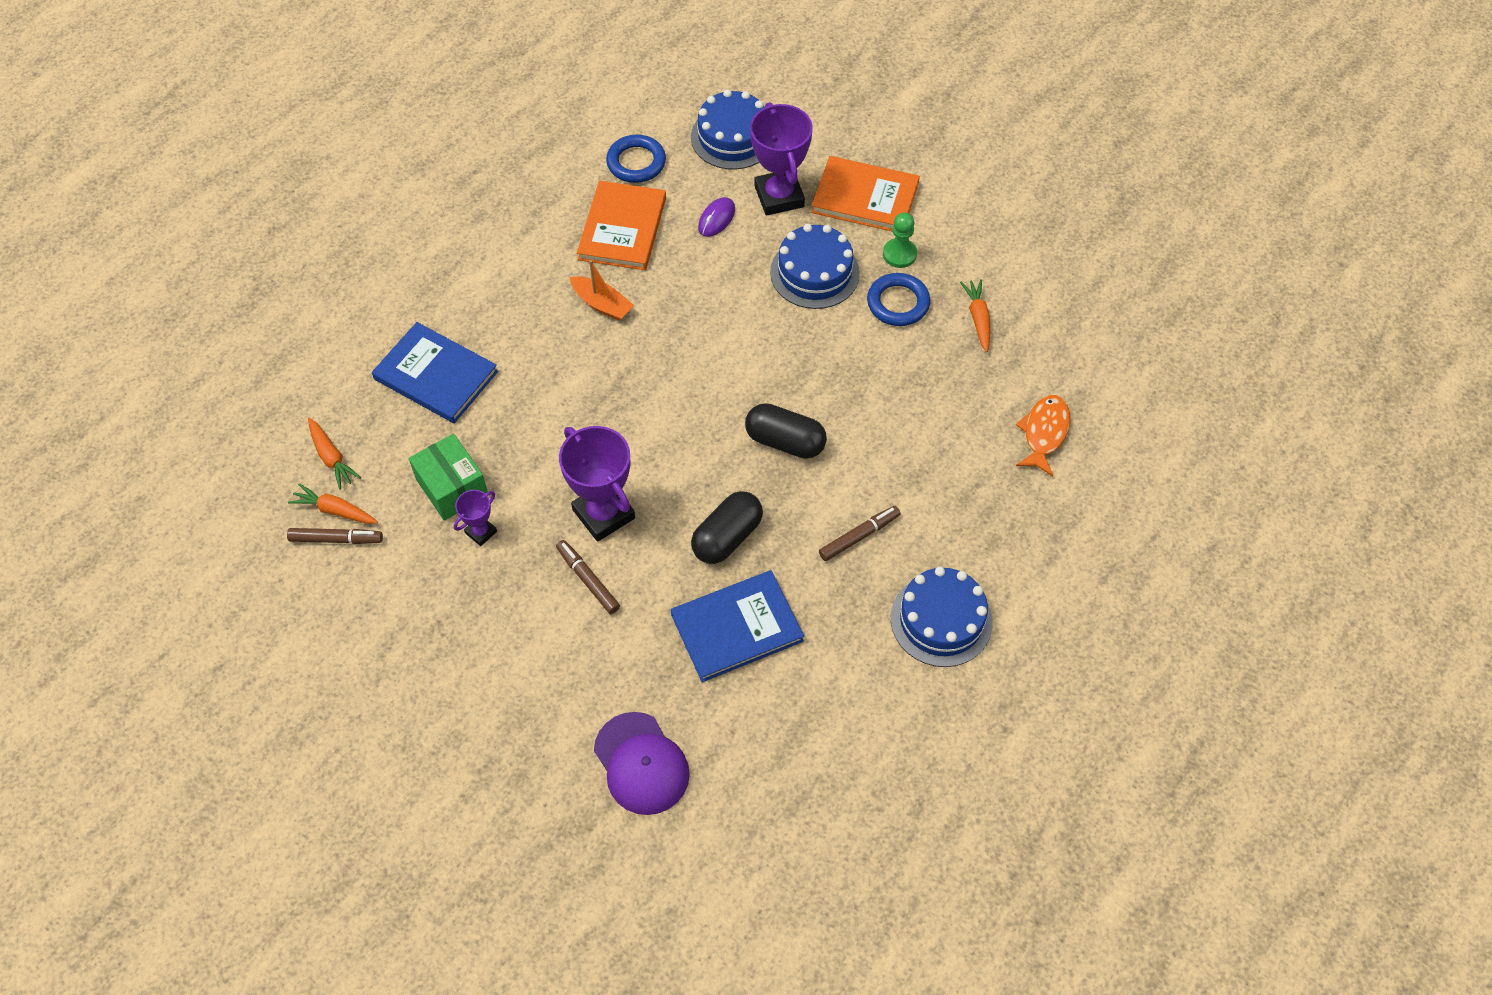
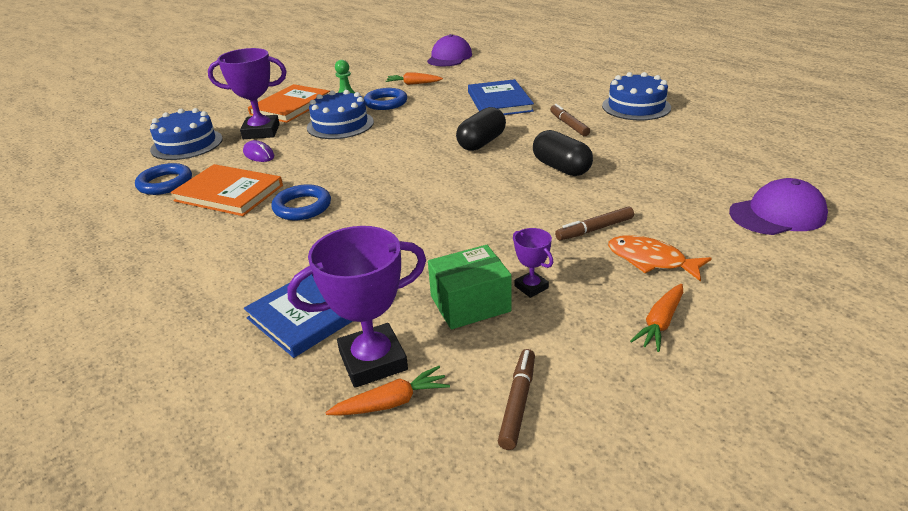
camera: 75 degrees left, 25 degrees down
orange carrot [288,483,378,524] -> orange carrot moved to [630,284,683,352]
purple trophy [559,426,635,542] -> purple trophy moved to [287,226,426,388]
orange boat [570,260,634,321] -> blue ring [271,184,331,220]
blue book [671,570,804,682] -> blue book moved to [468,79,534,115]
orange fish [1016,395,1070,477] -> orange fish moved to [608,235,712,282]
none -> purple cap [427,34,472,66]

